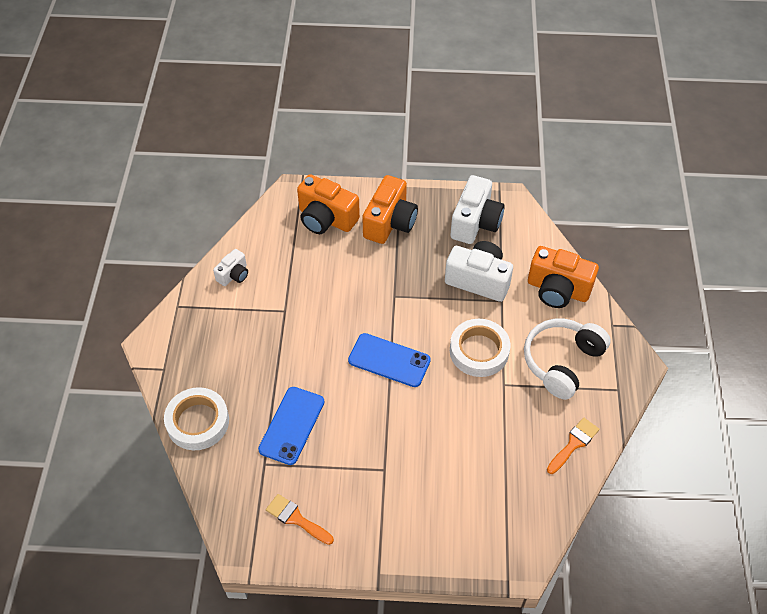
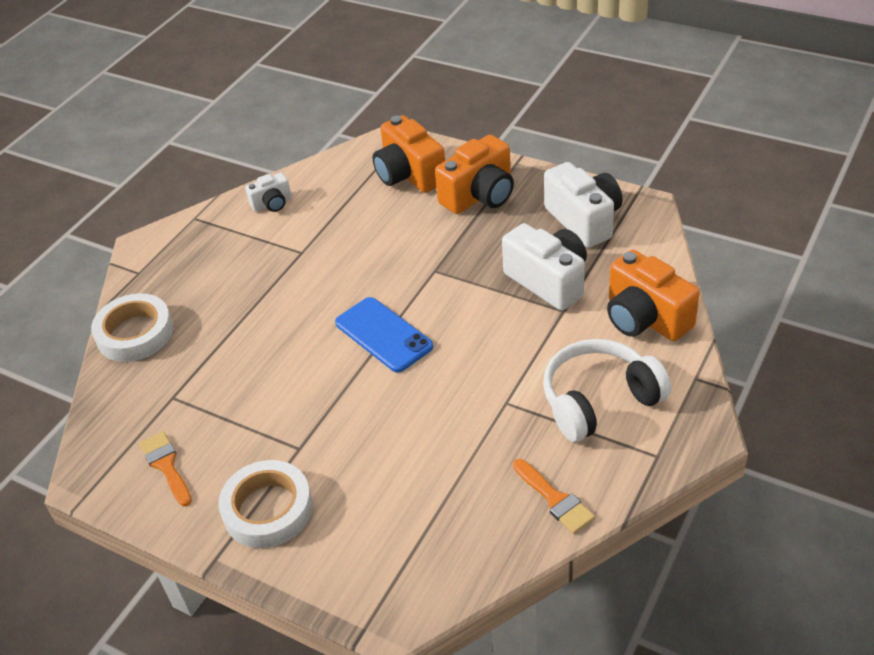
camera: 30 degrees right, 10 degrees down
blue phone [258,387,324,465] -> none
white camera [450,175,505,244] -> white camera turned 75 degrees counterclockwise [544,162,622,248]
white tape [450,319,510,377] -> white tape moved to [218,460,313,548]
orange brush [547,418,599,474] -> orange brush turned 75 degrees clockwise [513,459,595,534]

